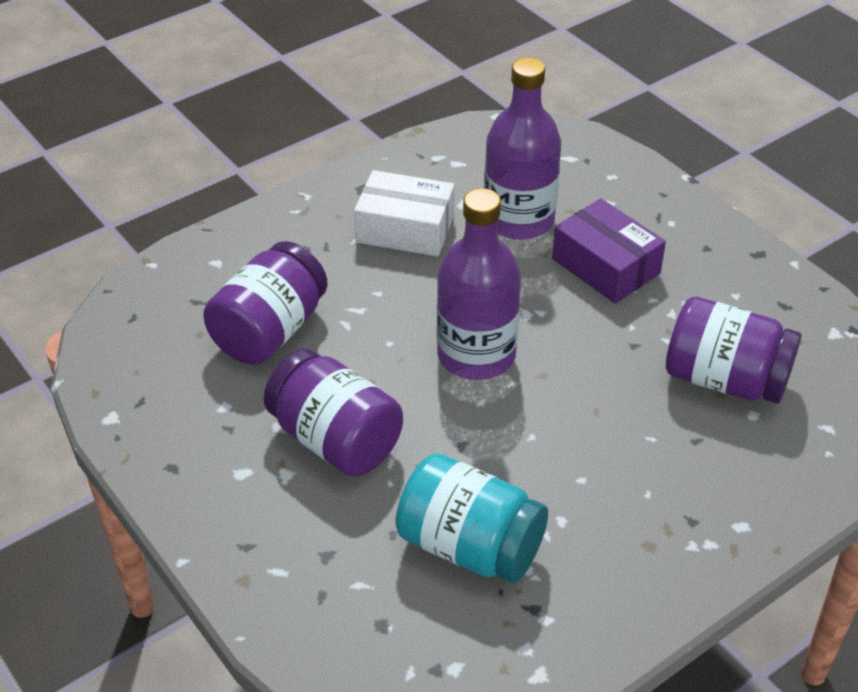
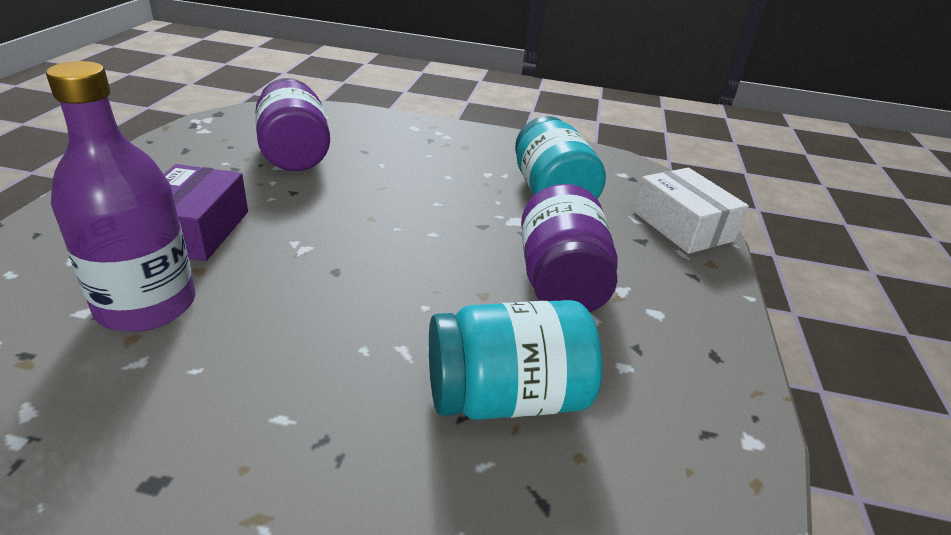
camera: 135 degrees left, 10 degrees down
purple jar [203,241,327,365] -> turquoise jar [429,300,603,420]
white box [354,170,455,257] -> white box moved to [633,168,749,254]
purple bottle [437,188,521,380] -> none

